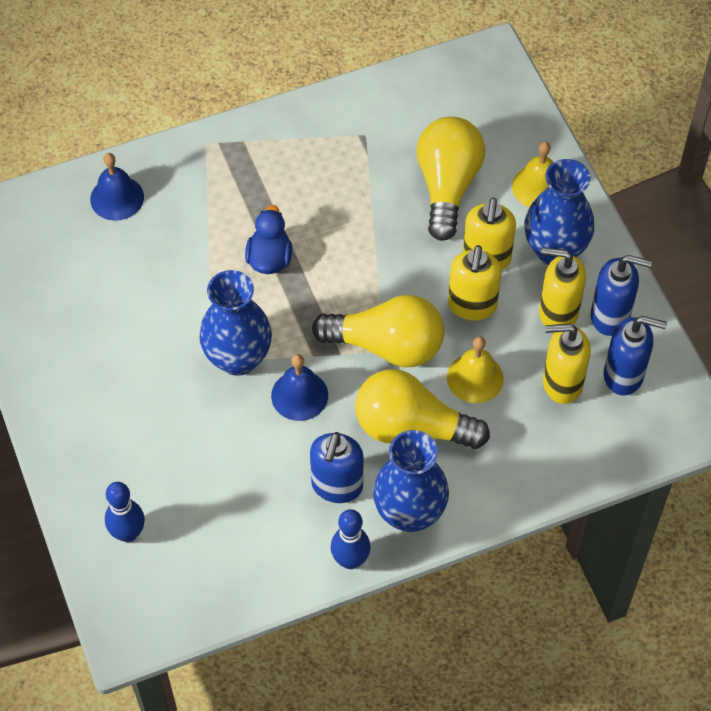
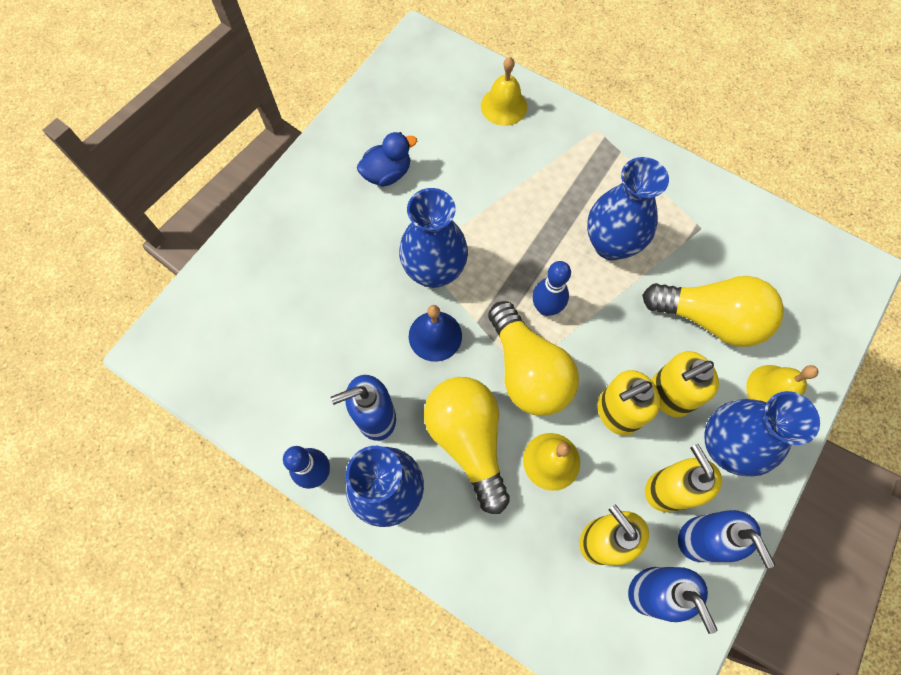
camera: 55 degrees right, 10 degrees up
blue bell [90,153,144,221] -> yellow bell [481,57,527,126]
blue bowling pin [105,482,145,542] -> blue bowling pin moved to [532,261,571,316]
blue duck [245,205,292,274] -> blue duck moved to [357,132,417,187]
yellow light bulb [416,117,485,241] -> yellow light bulb turned 45 degrees clockwise [642,276,784,347]
none -> blue vase [587,157,669,260]

